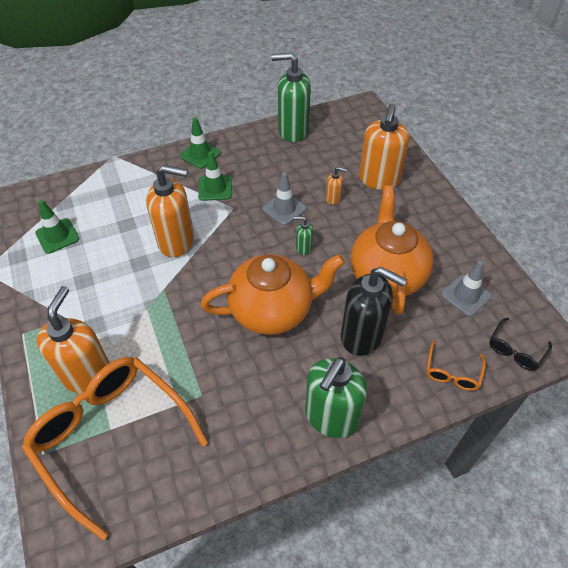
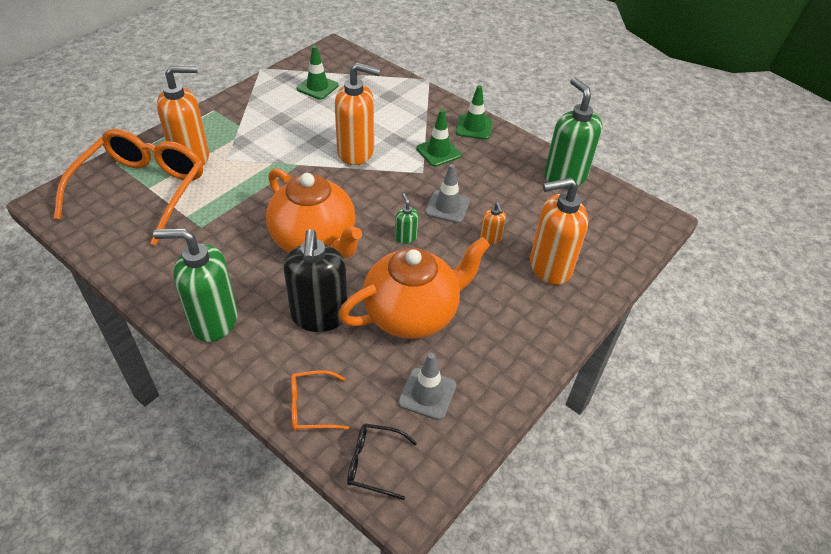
camera: 60 degrees right, 5 degrees down
orange soap dispenser [146,165,194,257] -> orange soap dispenser turned 60 degrees counterclockwise [335,63,381,165]

